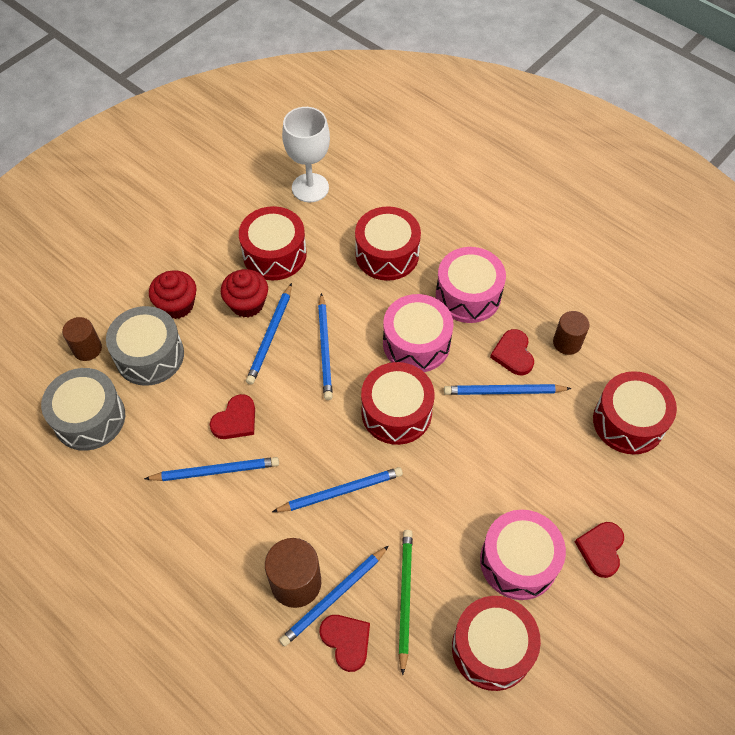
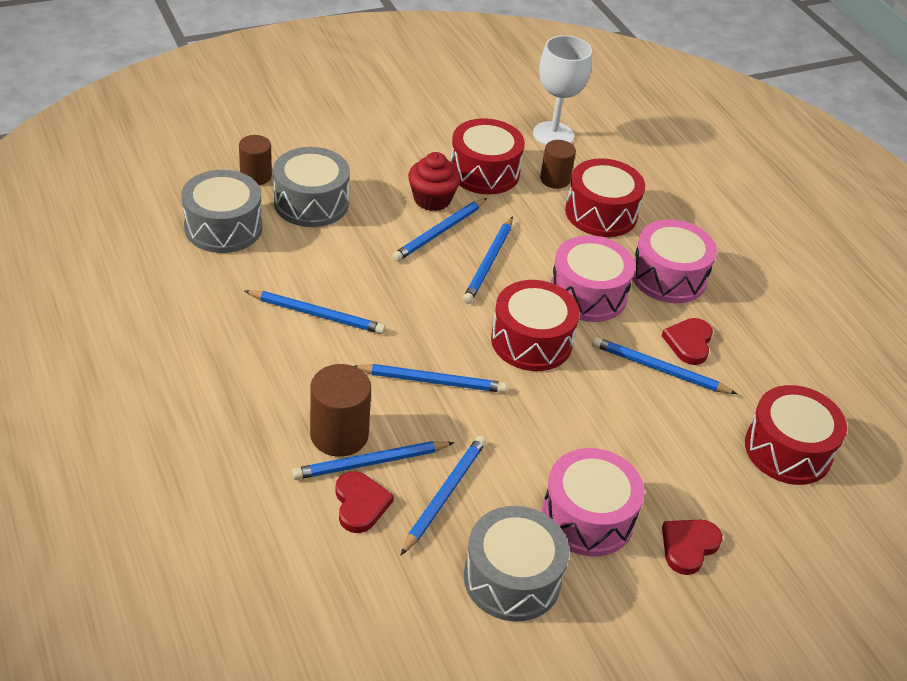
camera: 20 degrees right, 15 degrees down
red cupcake [149,270,197,319] -> none
red heart [210,394,255,439] -> none
green pencil [398,530,413,675] -> blue pencil [401,436,486,555]
red drum [452,596,541,691] -> grey drum [464,506,569,622]
brown cylinder [553,311,590,355] -> brown cylinder moved to [540,140,576,189]

